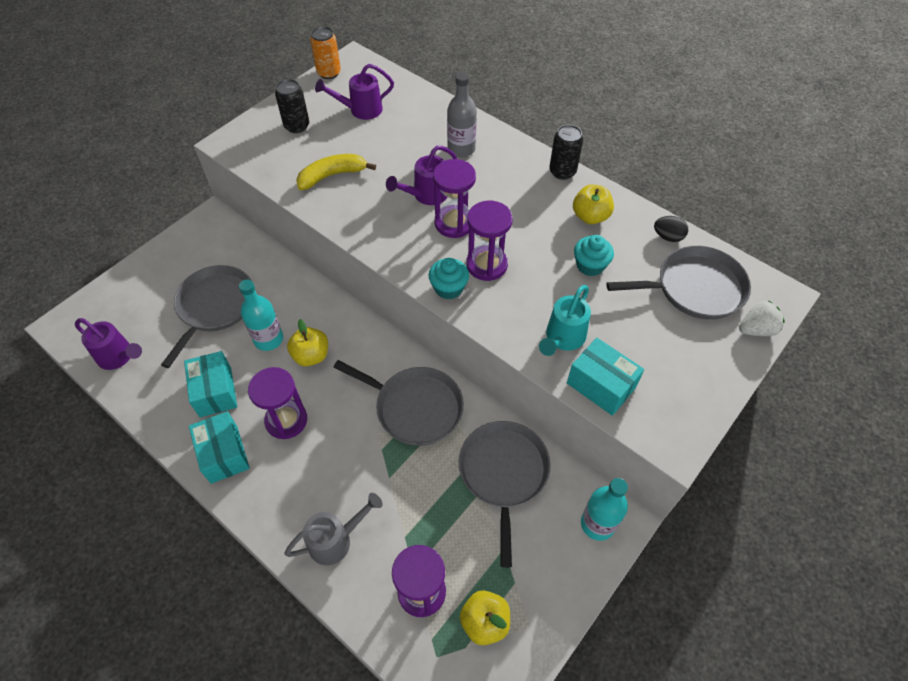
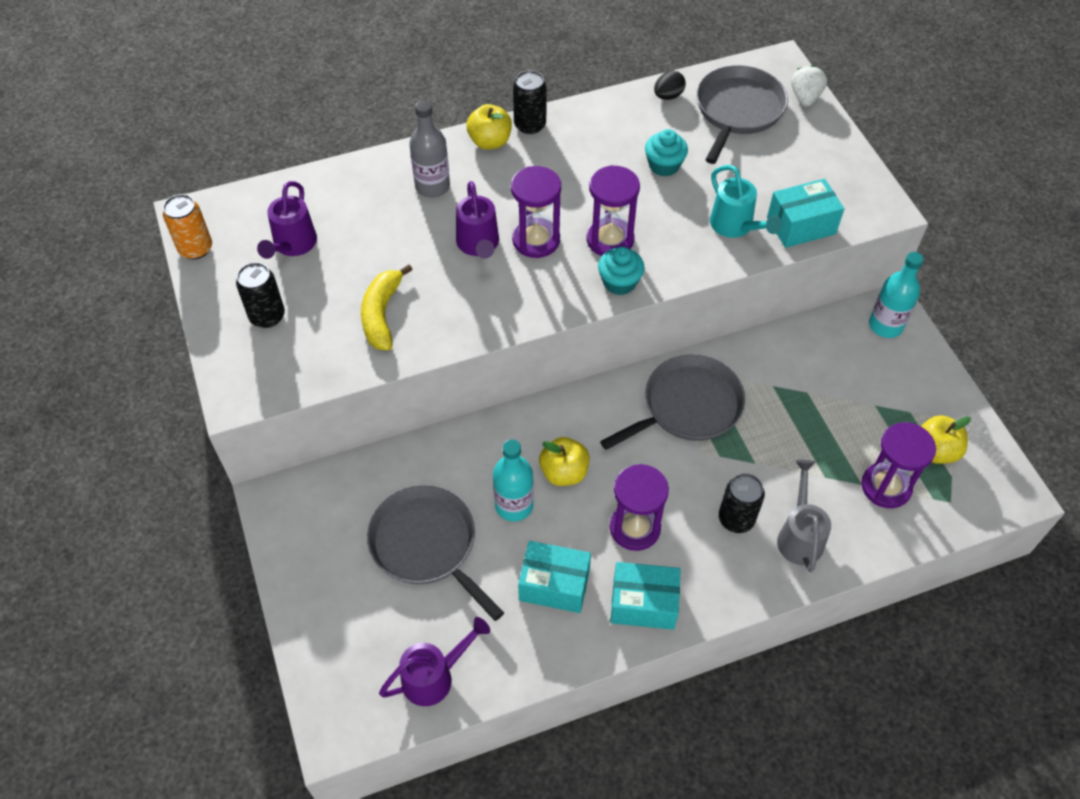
camera: 60 degrees left, 0 degrees up
grey pan [459,421,551,568] -> none
yellow apple [573,184,614,224] -> yellow apple moved to [466,104,512,150]
none -> black can [719,473,765,533]

